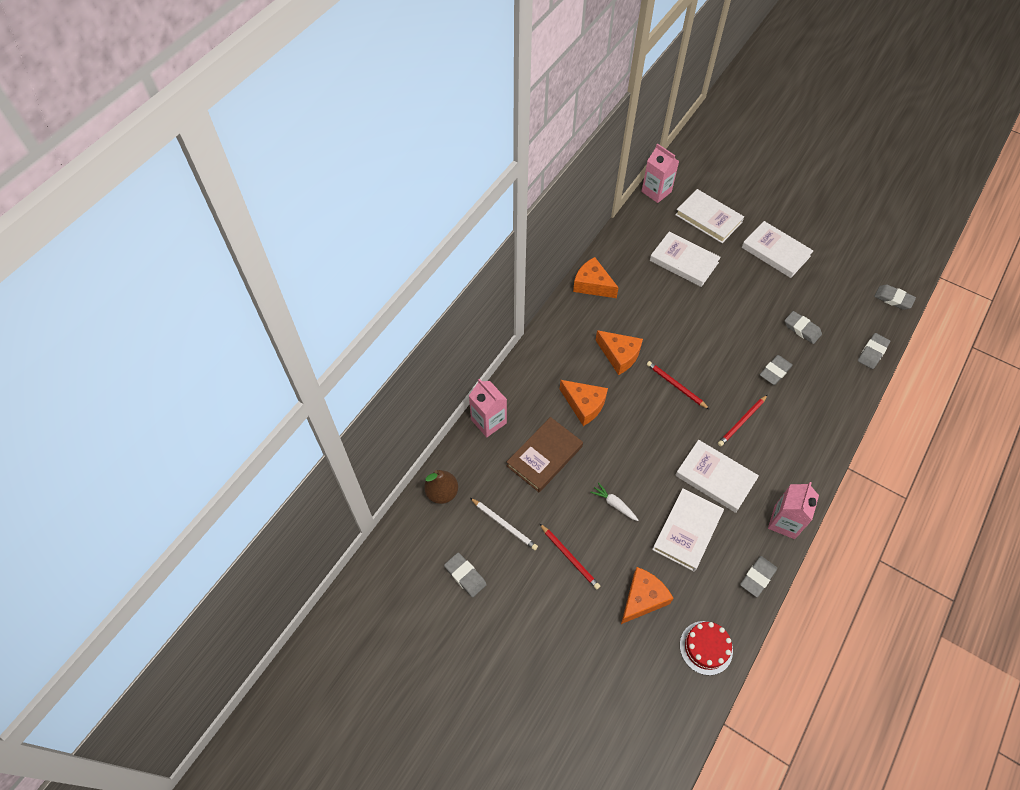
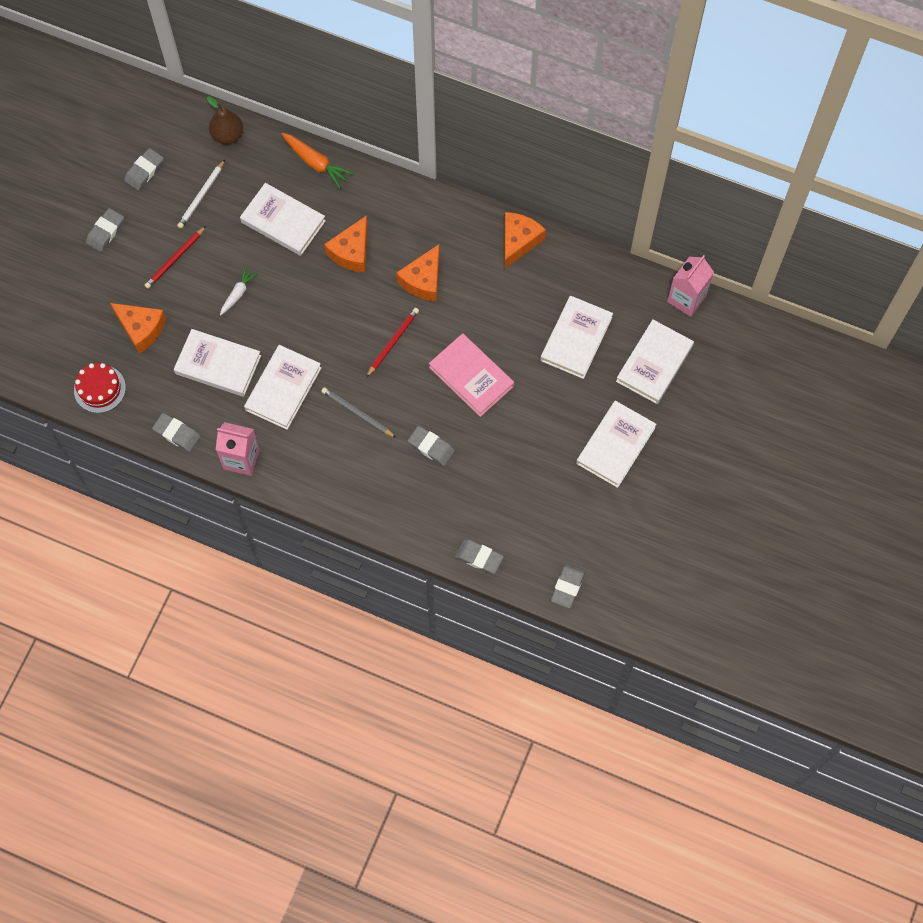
camera: 80 degrees right, 10 degrees up
pink carton [469,379,507,437] -> orange carrot [282,133,354,189]
brown book [507,417,583,492] -> white book [240,183,326,256]
red pencil [718,395,768,446] -> grey pencil [321,387,396,438]
grey eraser [785,311,822,344] -> grey eraser moved to [86,208,124,252]
none -> pink book [429,333,514,417]

